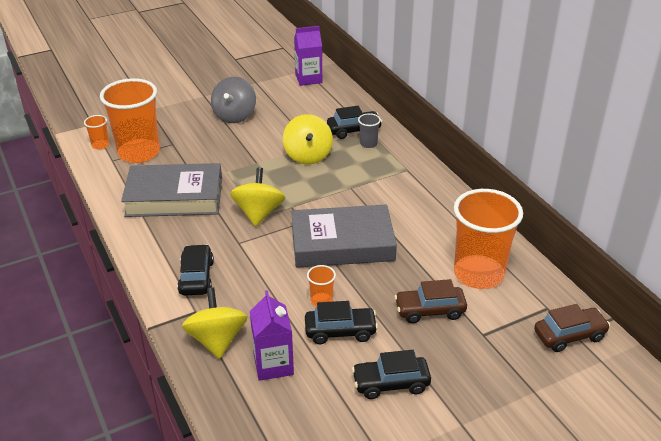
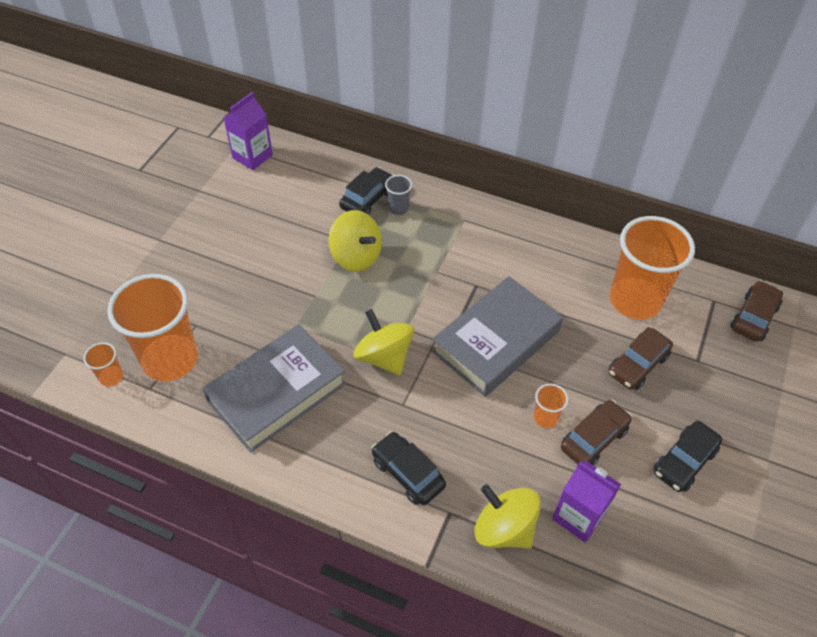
camera: 40 degrees left, 15 degrees up
grey spinning top [211,77,256,123] -> none
black car [305,301,378,344] -> brown car [561,400,632,466]

